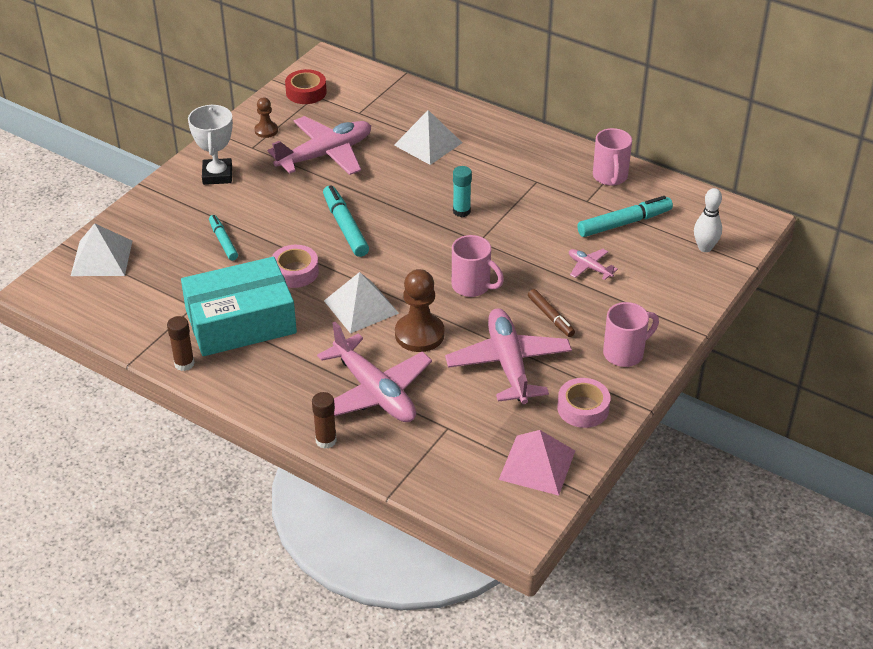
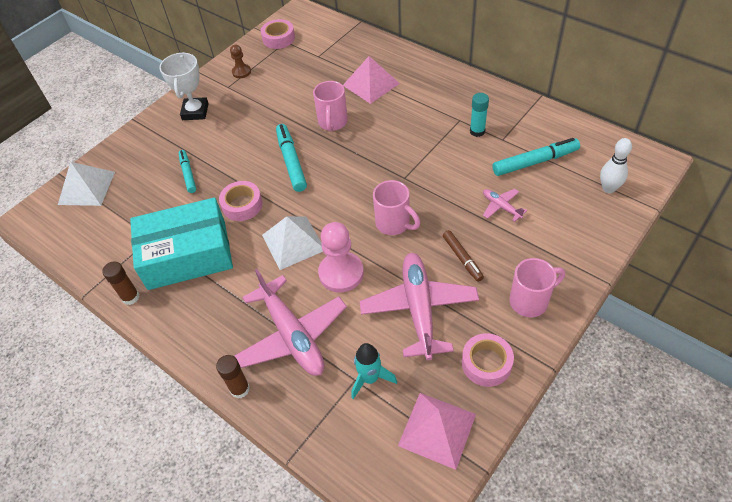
camera: 10 degrees right, 10 degrees up
pink plane [268,116,371,175] -> none
red tape [285,69,327,104] -> pink tape [261,19,295,49]
white pyramid [394,110,462,165] -> pink pyramid [343,56,400,104]
brown pawn [395,269,445,352] -> pink pawn [318,222,364,293]
turquoise glue stick [453,166,472,217] -> turquoise glue stick moved to [470,93,489,137]
pink mug [593,128,632,186] -> pink mug moved to [313,81,348,132]
none -> turquoise rocket [351,343,397,399]

